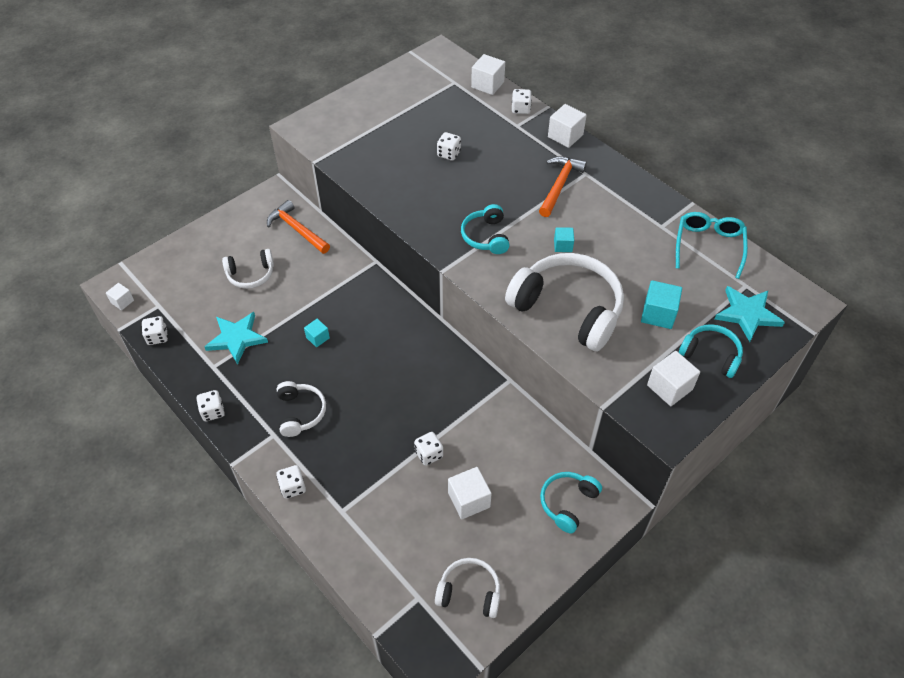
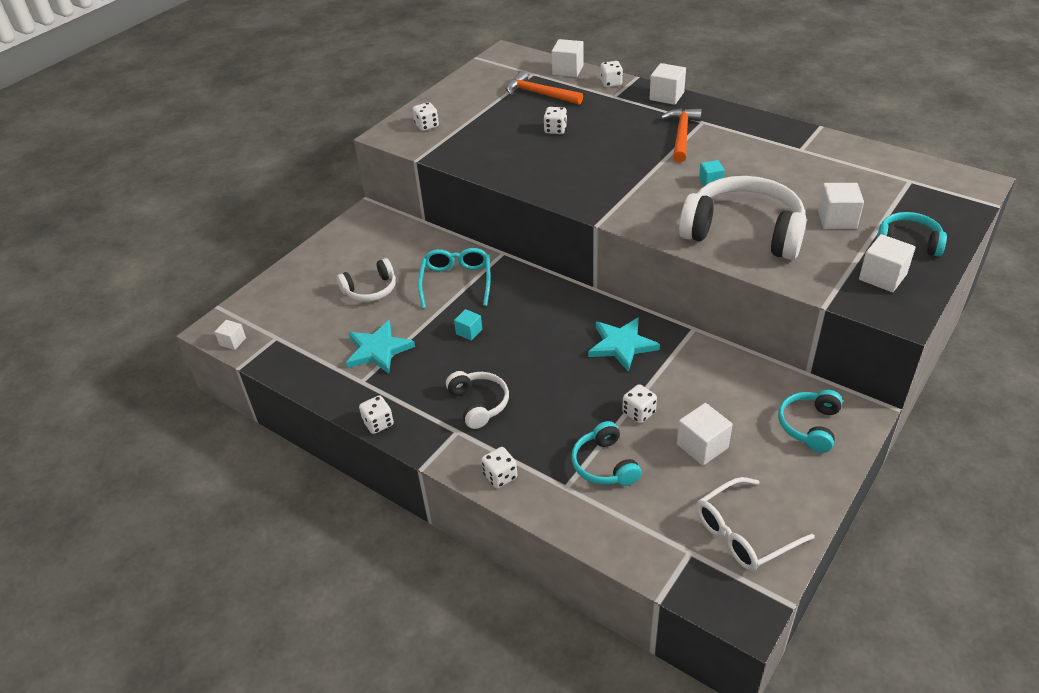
camera: 10 degrees left, 10 degrees down
white dice [142,316,168,345] -> white dice moved to [413,102,439,131]
orange hammer [267,200,330,254] -> orange hammer moved to [506,71,583,105]
white headphones [435,558,500,618] -> white glasses [697,477,815,571]
turquoise headphones [461,204,510,254] -> turquoise headphones moved to [572,421,642,486]
turquoise cube [641,280,682,329] -> white cube [818,183,864,229]
turquoise glasses [676,212,748,279] -> turquoise glasses moved to [418,248,491,308]
turquoise star [714,286,785,342] -> turquoise star moved to [588,317,660,372]

